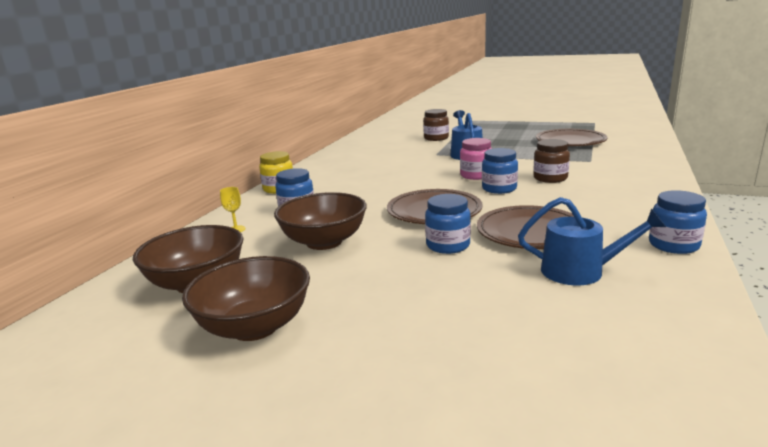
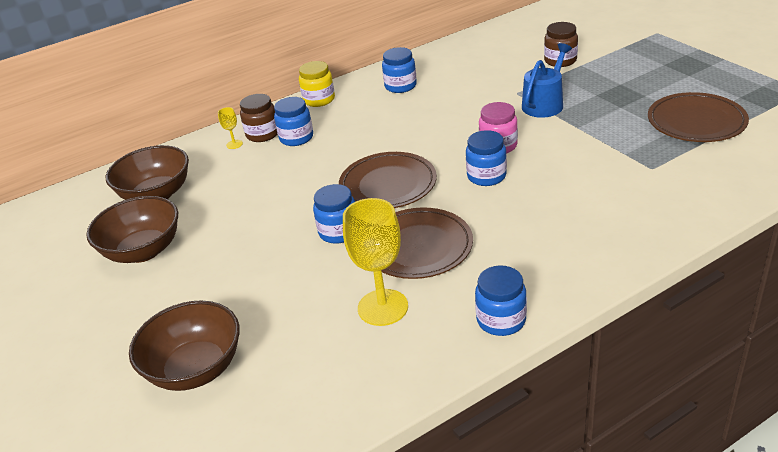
camera: 40 degrees right, 15 degrees up
brown bowl [274,192,367,250] -> brown bowl moved to [129,300,240,391]
blue watering can [518,197,666,285] -> yellow goblet [343,198,408,326]
brown jar [533,139,570,183] -> brown jar moved to [240,94,277,142]
none -> blue jar [382,47,417,93]

